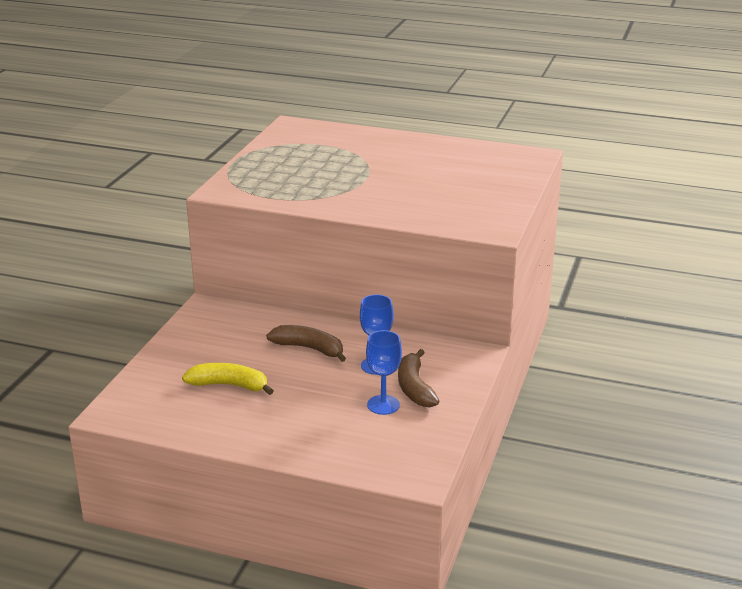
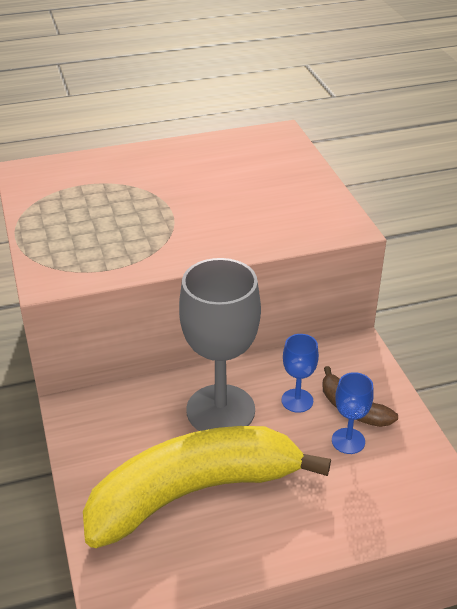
camera: 35 degrees left, 10 degrees up
yellow banana [182,363,274,395] -> yellow banana [83,426,331,548], size x2.36
brown banana [266,325,346,362] -> grey goblet [179,258,261,431]

